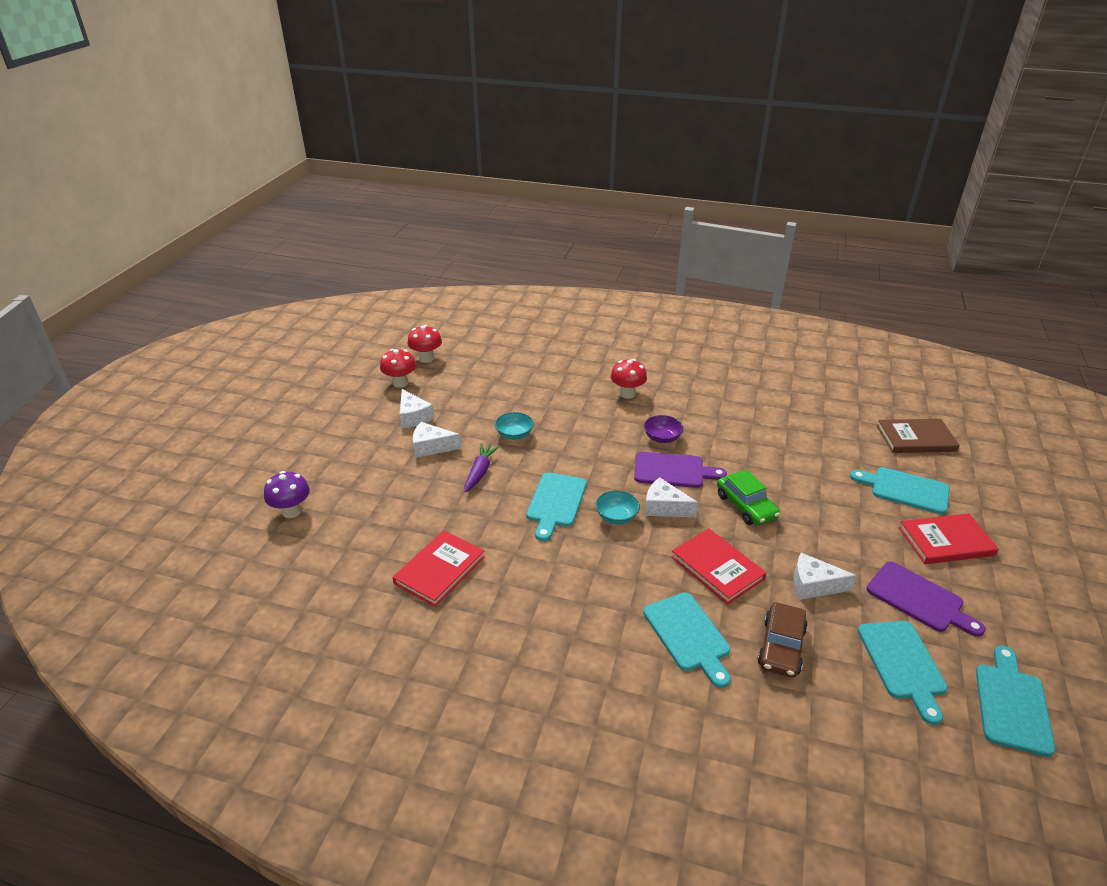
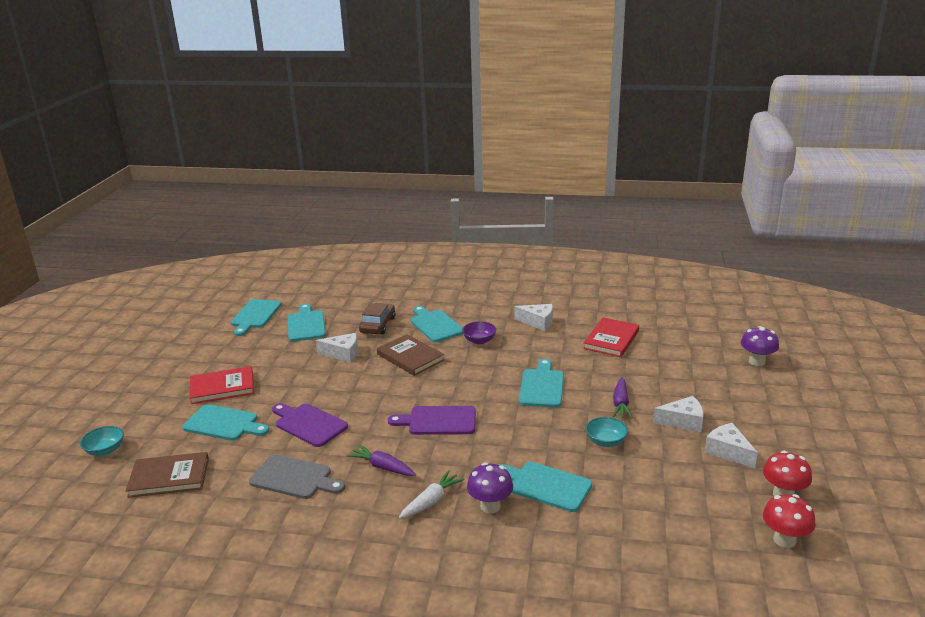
camera: 175 degrees right, 10 degrees down
turquoise bowl [595,490,640,525] -> turquoise bowl moved to [80,426,124,456]
red mushroom [610,359,647,399] -> purple mushroom [467,463,513,514]
purple bowl [644,415,683,443] -> purple bowl moved to [462,321,496,344]
white cheese [645,477,698,517] -> white cheese moved to [514,304,553,331]
red book [671,528,766,604] -> brown book [377,334,444,376]
green car [717,470,780,525] -> none
purple cutting board [866,562,986,637] -> purple cutting board moved to [272,403,348,447]
none -> grey cutting board [249,455,345,499]
none -> purple carrot [346,444,416,476]
none -> white carrot [399,470,465,519]
none -> turquoise cutting board [499,462,592,512]

